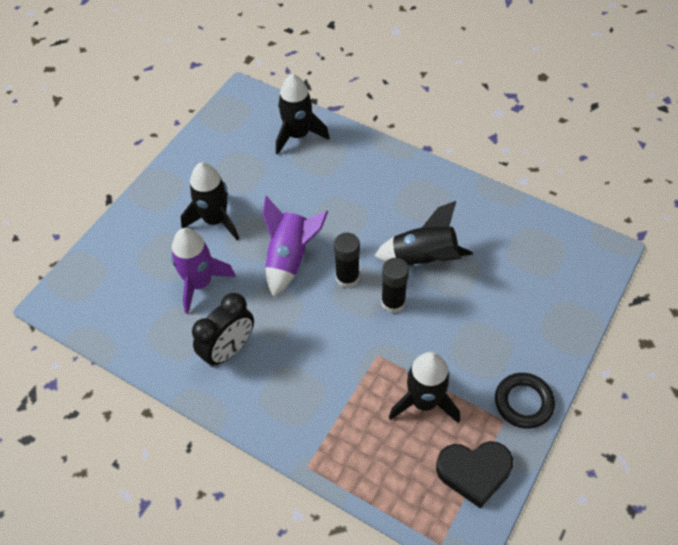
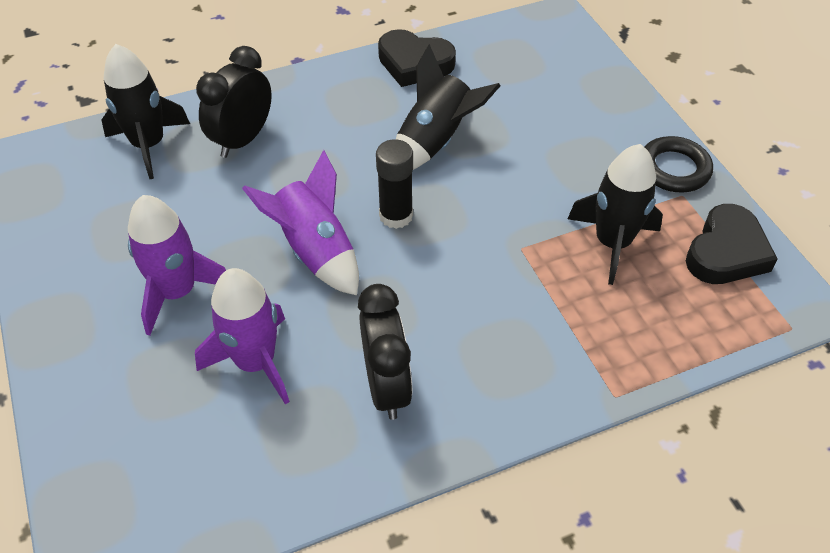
camera: 55 degrees left, 5 degrees down
black rocket [181,162,239,240] -> purple rocket [128,195,226,336]
black glue stick [381,258,409,313] -> none
none -> black clock [196,46,272,158]
none -> black heart [378,29,456,87]

